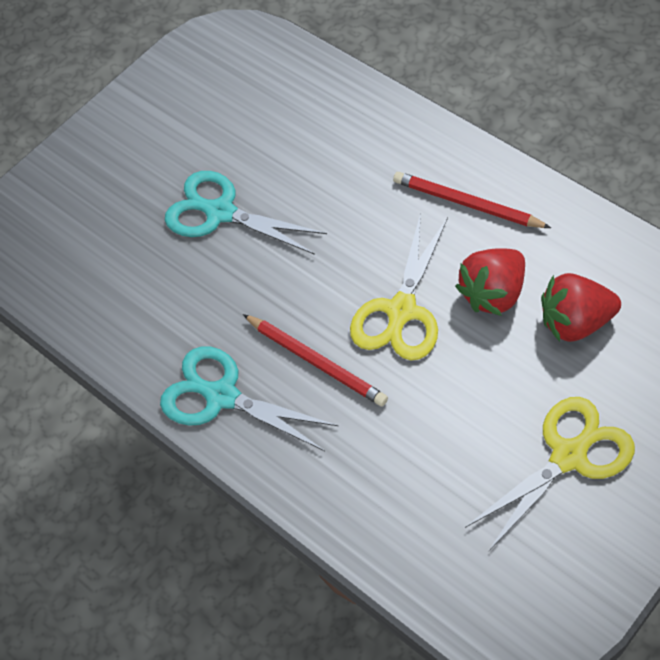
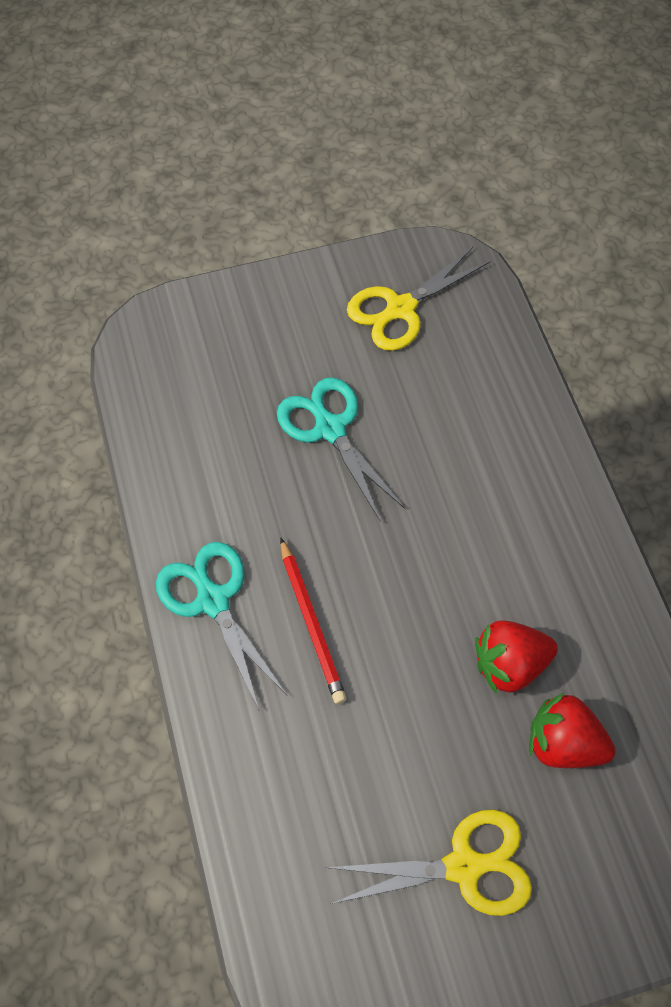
camera: 25 degrees right, 5 degrees up
yellow scissors [350,213,448,360] -> yellow scissors moved to [347,247,491,351]
red pencil [393,172,551,228] -> none

